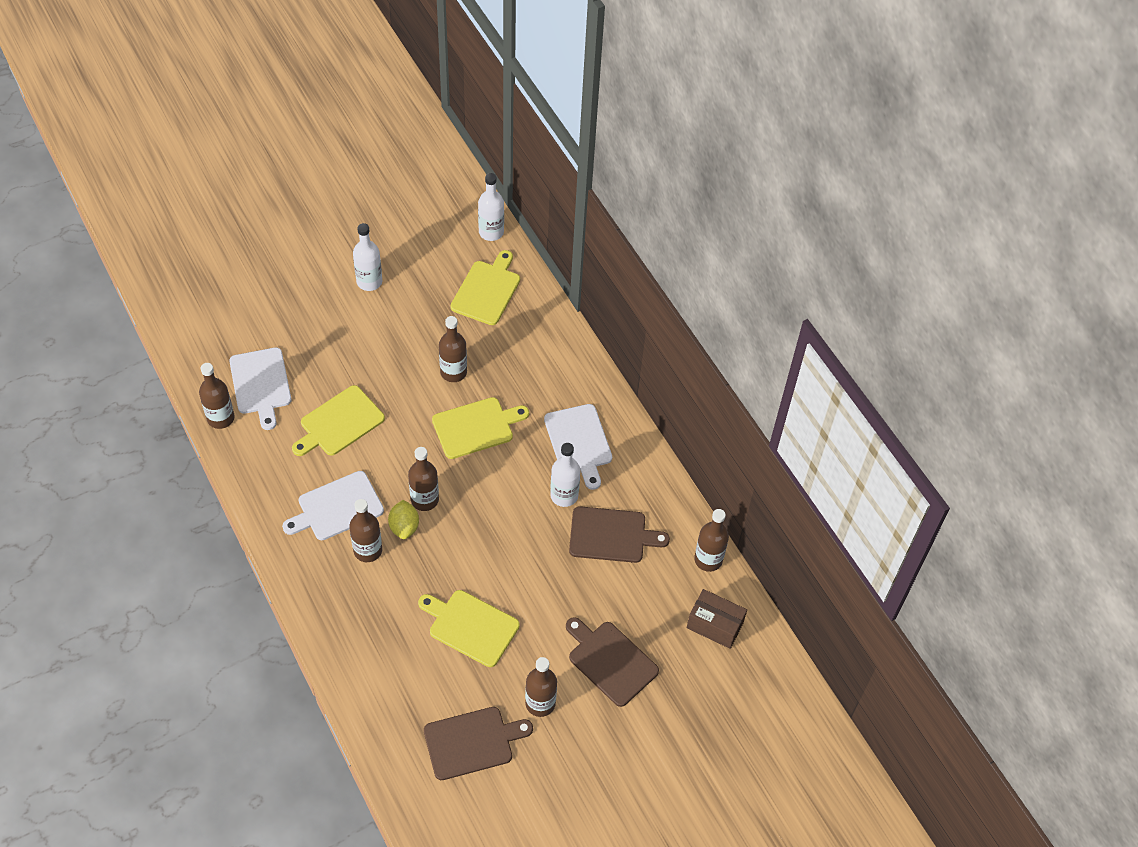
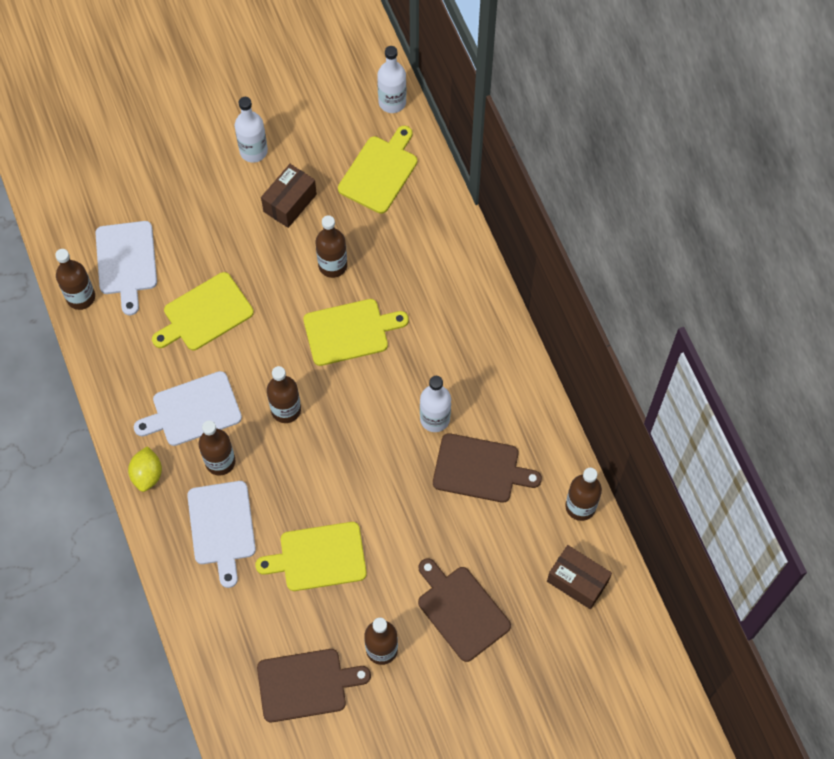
camera: 10 degrees right, 10 degrees up
yellow lemon [388,500,419,539] -> yellow lemon moved to [128,446,162,492]
yellow cutting board [418,590,520,667] -> yellow cutting board turned 45 degrees counterclockwise [255,522,367,591]
white cutting board [544,404,612,490] -> white cutting board moved to [187,481,256,588]
none -> brown box [261,164,317,228]

